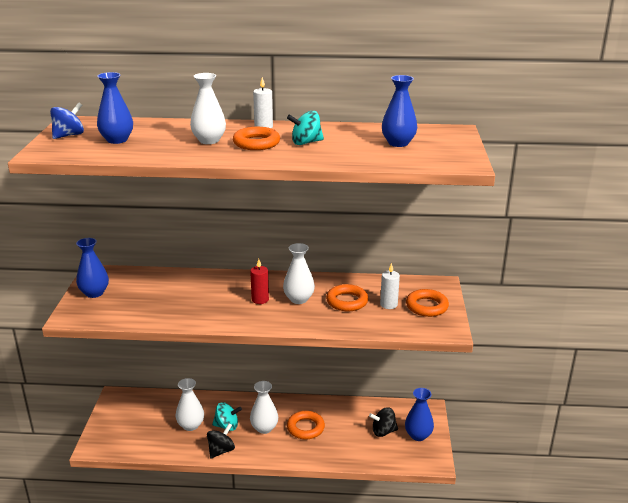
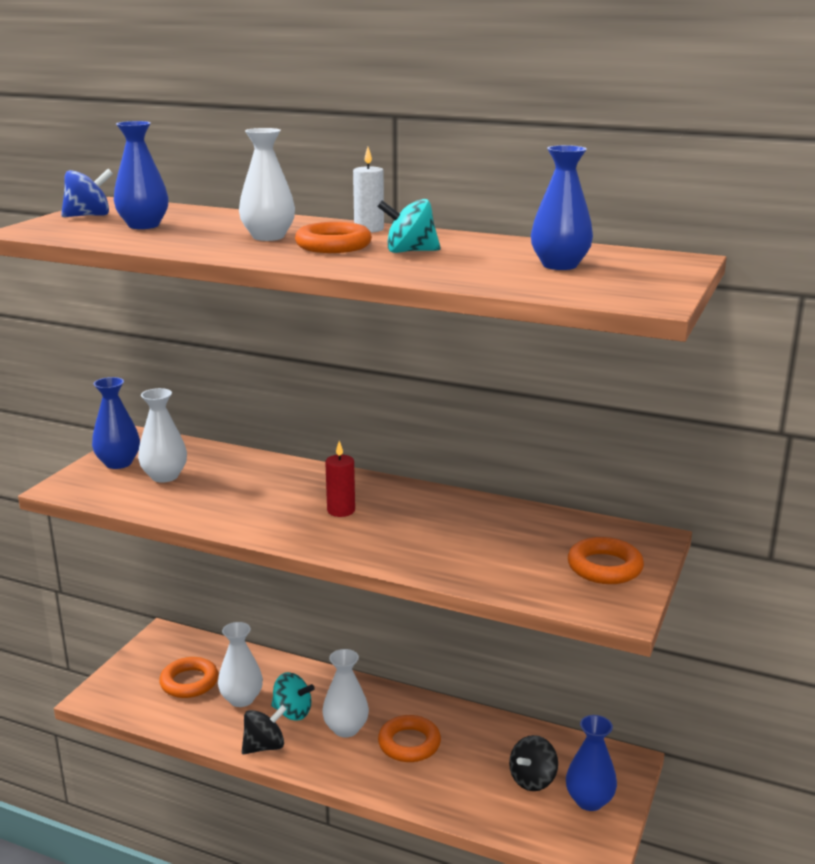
camera: 20 degrees right, 5 degrees down
white vase [283,243,315,304] -> white vase moved to [138,388,187,483]
orange ring [326,284,368,311] -> orange ring moved to [159,657,218,698]
black spinning top [369,407,398,437] -> black spinning top turned 60 degrees counterclockwise [509,735,558,791]
white candle [380,263,400,309] -> none

